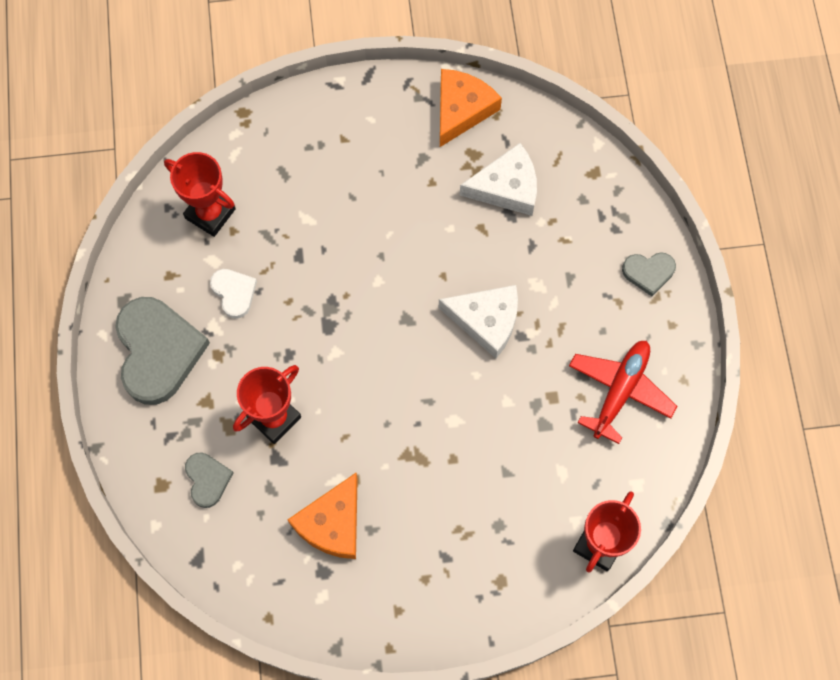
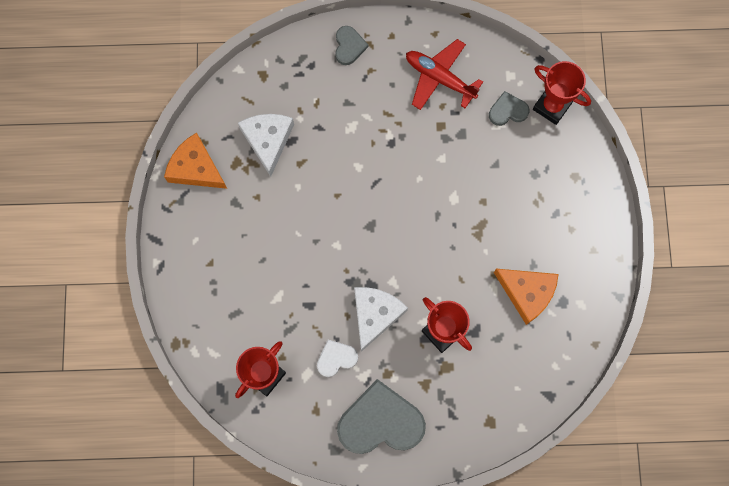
camera: 85 degrees left, 5 degrees up
grey heart [185,452,234,508] -> grey heart moved to [489,91,530,126]
white cheese [439,285,518,359] -> white cheese moved to [354,287,408,352]

